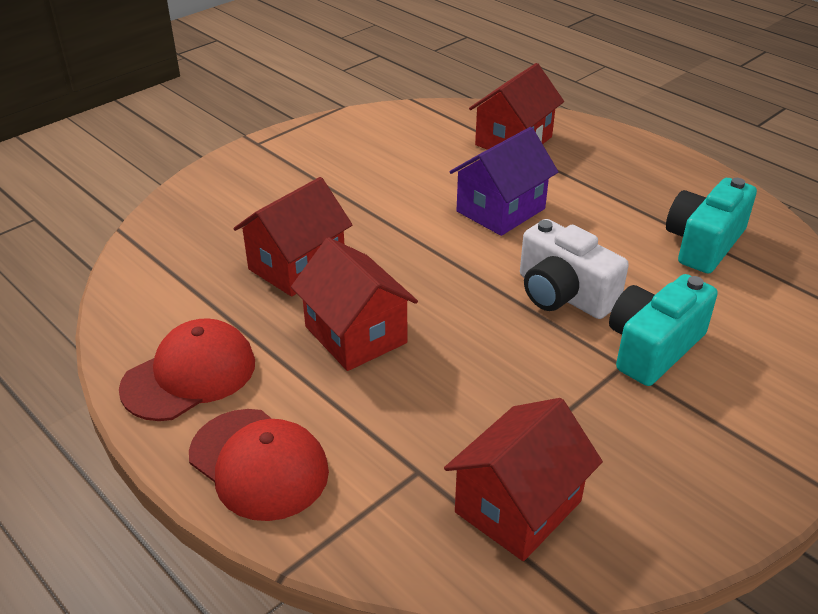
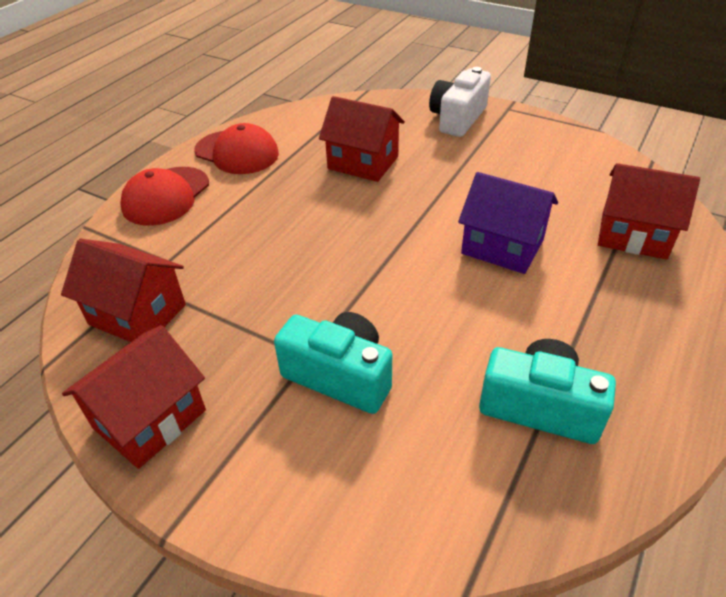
camera: 75 degrees right, 5 degrees up
red house [291,237,418,371] -> red house moved to [62,325,206,469]
white camera [520,219,629,319] -> white camera moved to [429,67,491,137]

